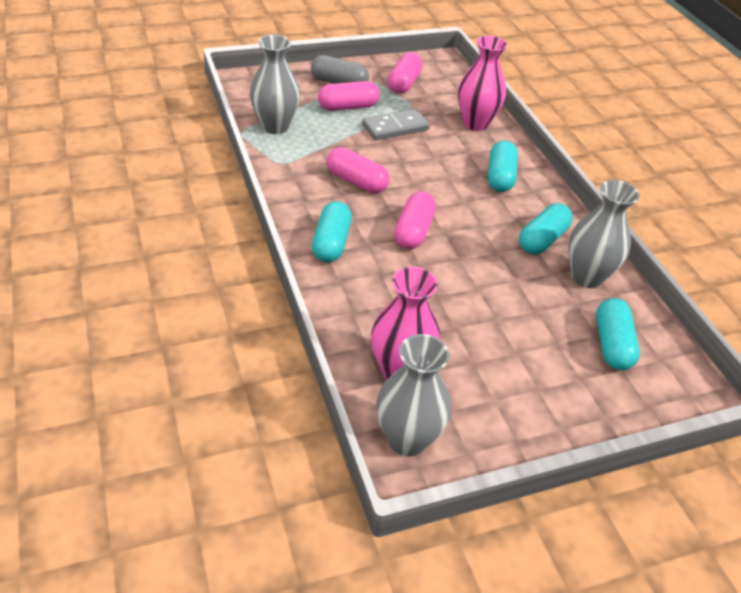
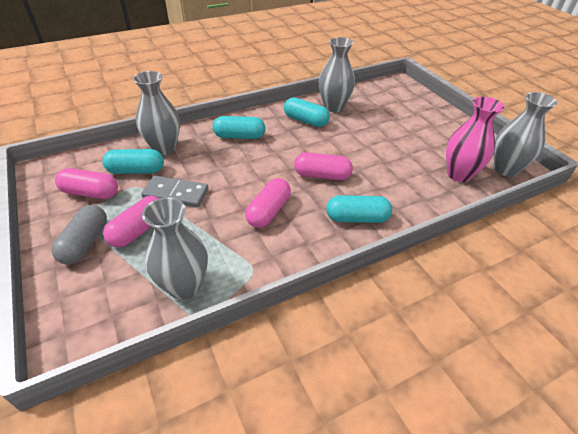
camera: 95 degrees left, 0 degrees up
pink capsule [318,81,379,111] -> pink capsule turned 60 degrees clockwise [103,196,159,247]
grey domino [362,109,430,140] -> grey domino turned 45 degrees counterclockwise [141,176,208,208]
pink vase [458,35,508,131] -> grey vase [133,71,180,155]
turquoise capsule [596,298,640,370] -> turquoise capsule moved to [102,149,164,174]

